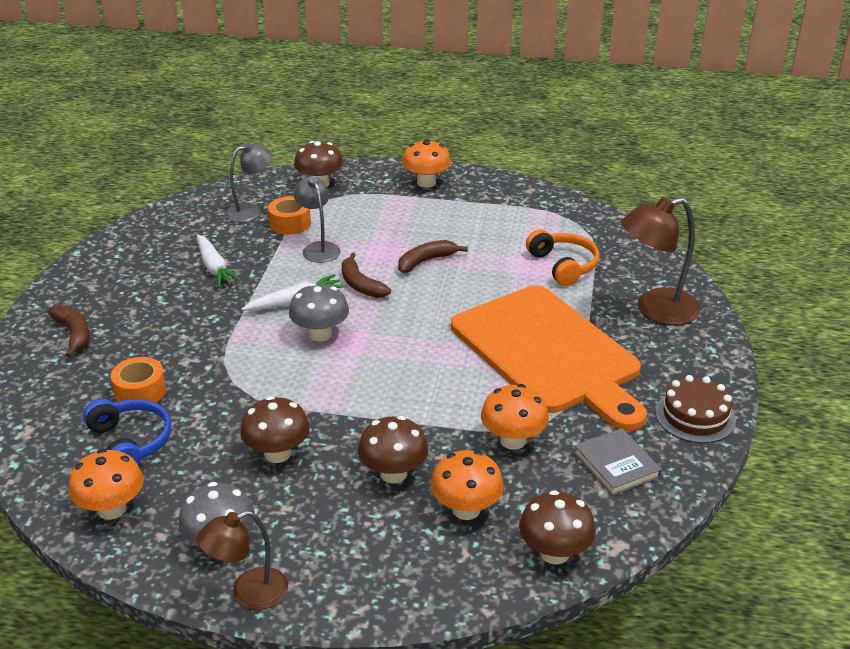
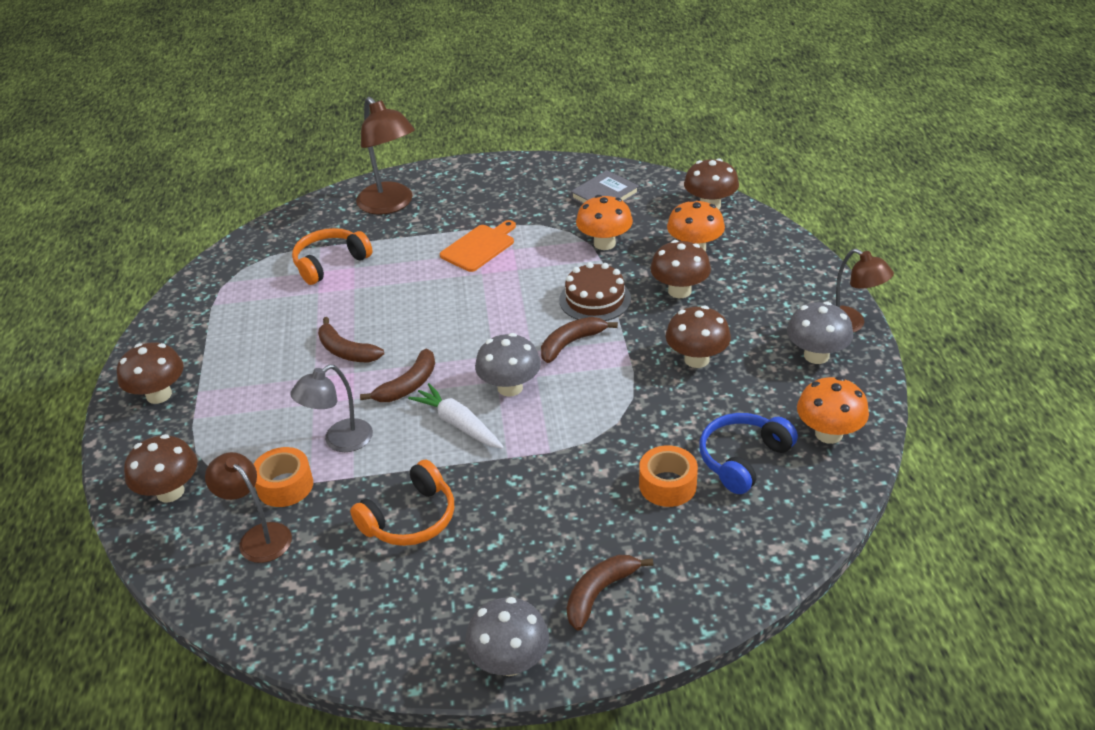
camera: 105 degrees left, 5 degrees up
white carrot [197,234,242,288] -> orange headphones [350,459,454,546]
grey lamp [225,143,272,222] -> brown lamp [205,452,292,563]
orange mushroom [402,139,451,188] -> brown mushroom [117,342,184,404]
orange cutting board [451,285,647,431] -> orange cutting board [440,220,516,272], size x0.42
brown cake [655,375,736,443] -> brown cake moved to [559,262,631,321]
none -> grey mushroom [465,597,549,676]
none -> brown banana [541,317,618,363]

